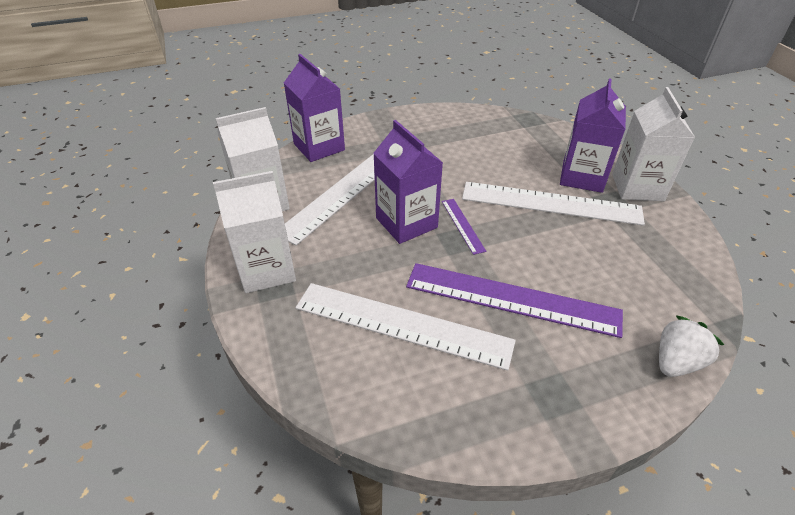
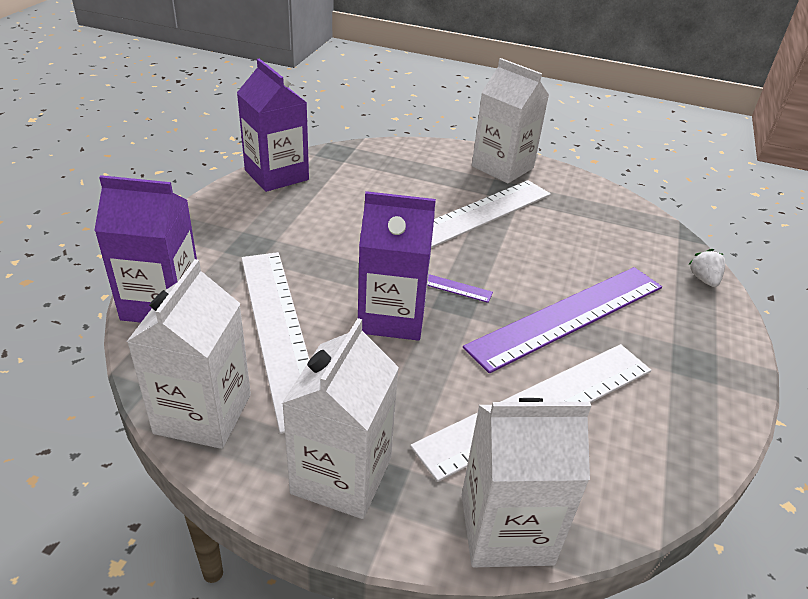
camera: 55 degrees left, 5 degrees down
purple carton [560,78,626,193] -> purple carton moved to [237,58,309,192]
white strawberry [659,315,724,377] -> white strawberry [688,249,725,287], size x0.66
none -> white carton [462,398,591,567]

